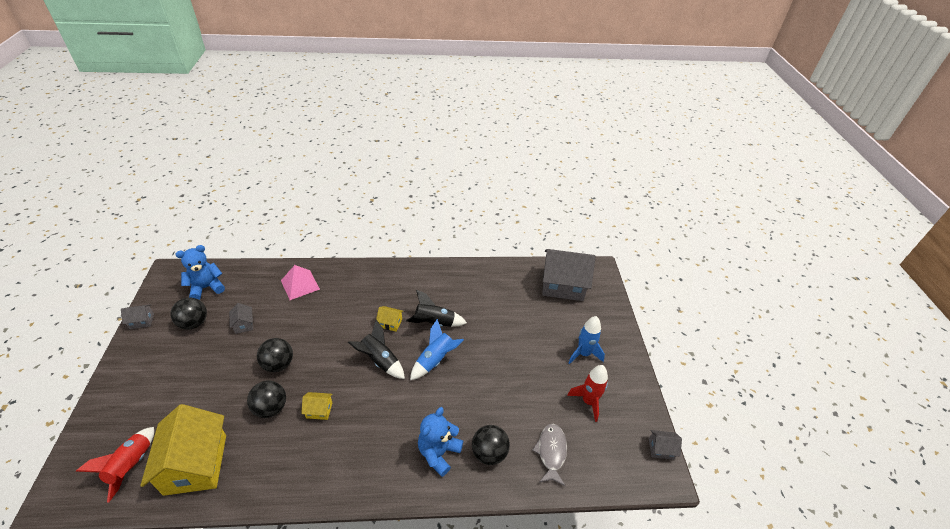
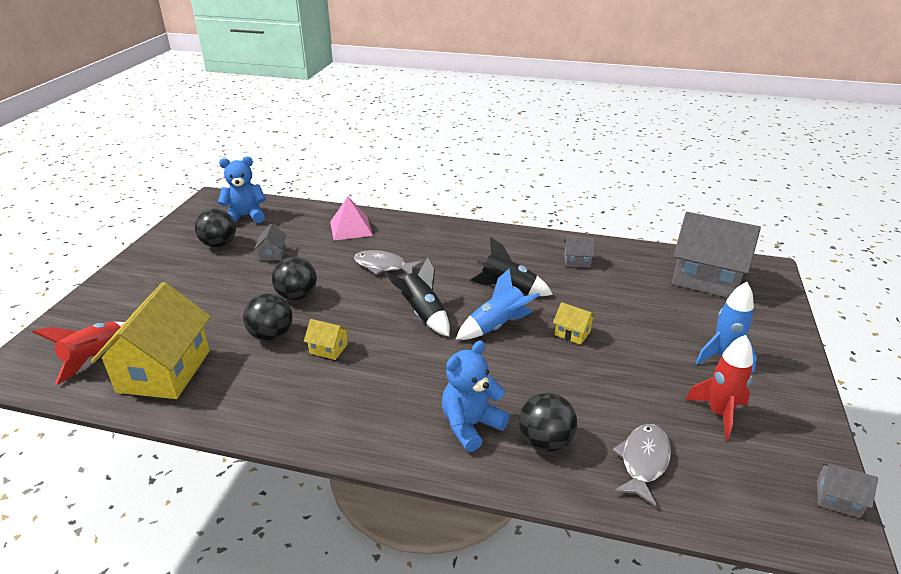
camera: 20 degrees right, 10 degrees down
grey house [121,304,154,329] -> grey house moved to [564,237,595,268]
yellow house [376,306,403,332] -> yellow house moved to [553,302,596,345]
none -> grey fish [354,250,423,275]

